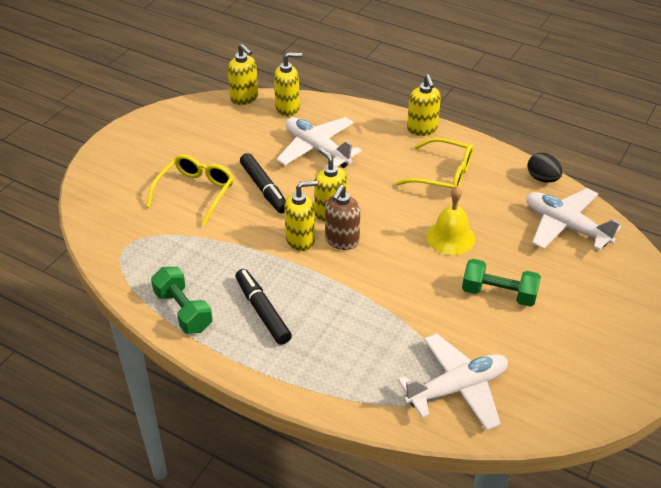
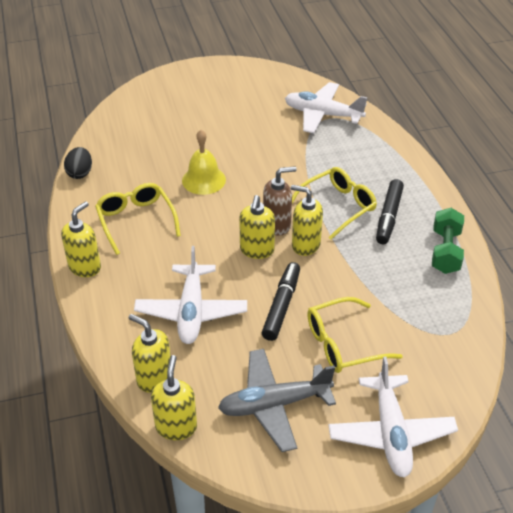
camera: 135 degrees left, 0 degrees up
green dumbbell [462,259,541,307] -> none
white plane [526,188,621,251] -> white plane moved to [328,357,458,477]
none -> grey plane [218,349,336,452]
none -> yellow glasses [292,167,377,240]

